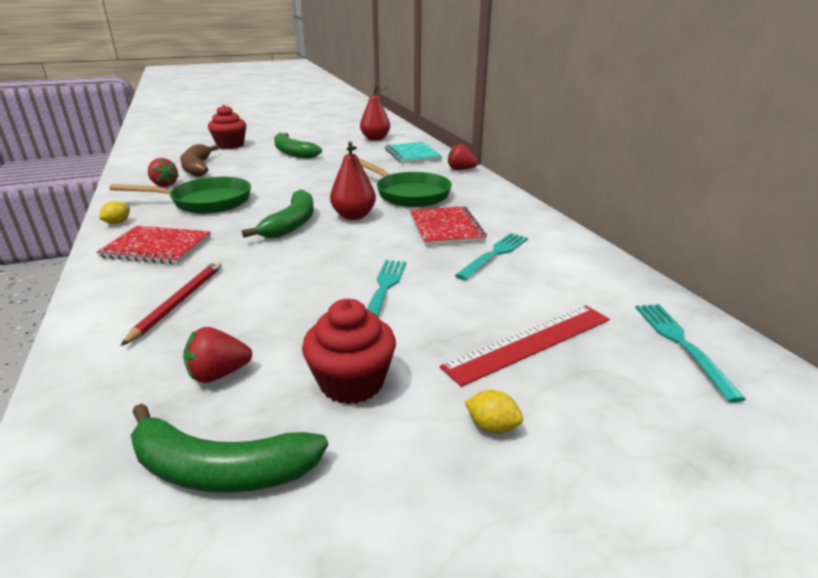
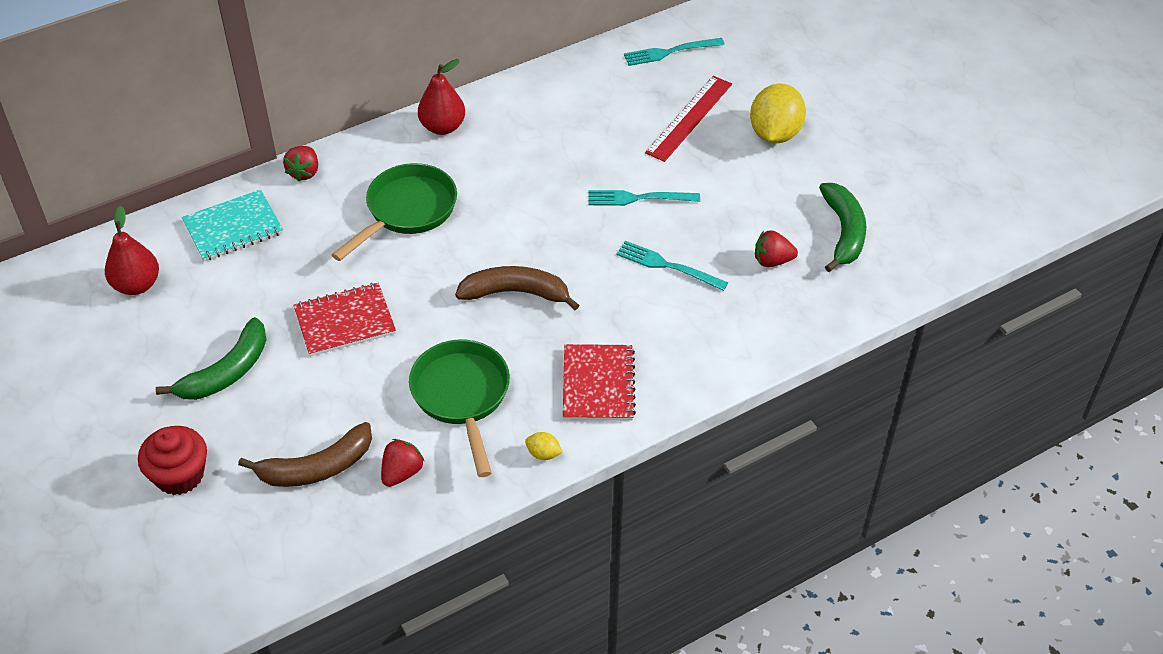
camera: 100 degrees left, 20 degrees up
red pencil [120,261,222,346] -> none
red strawberry [183,327,252,383] -> red strawberry turned 120 degrees clockwise [755,230,798,267]
green banana [242,190,314,238] -> brown banana [455,266,579,310]
red cupcake [302,299,396,404] -> none
red pear [330,141,376,220] -> red pear moved to [418,59,465,135]
red notebook [410,206,487,246] -> red notebook moved to [293,283,396,357]
red ruler [440,305,610,387] -> red ruler turned 75 degrees clockwise [645,76,732,162]
turquoise fork [455,233,528,280] -> turquoise fork moved to [616,241,728,291]
yellow lemon [465,390,523,433] -> yellow lemon [750,83,806,144], size x2.36

